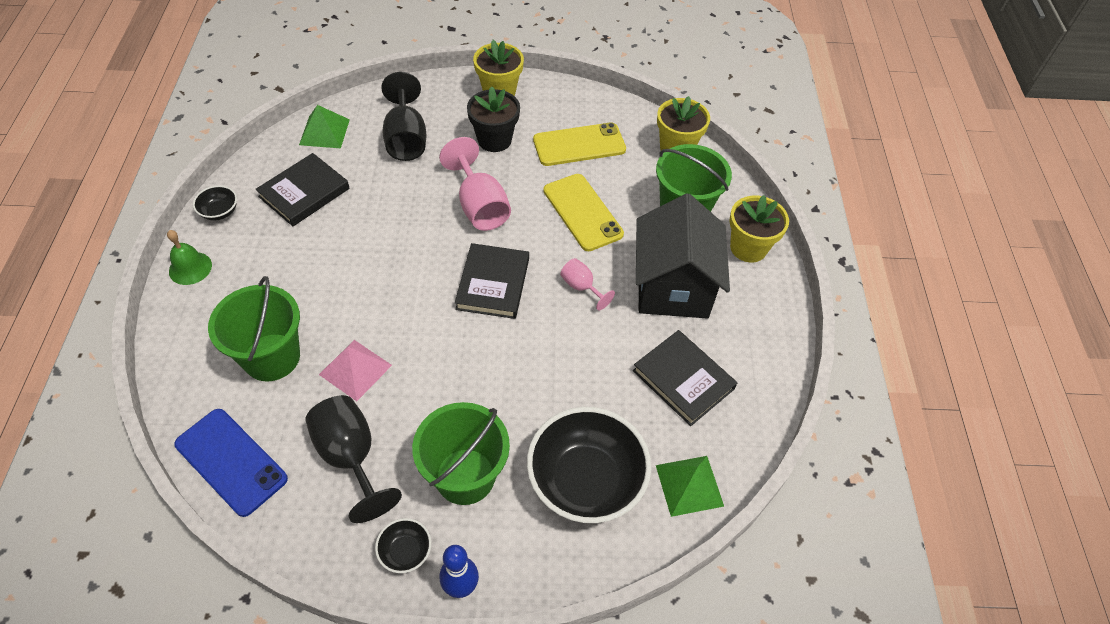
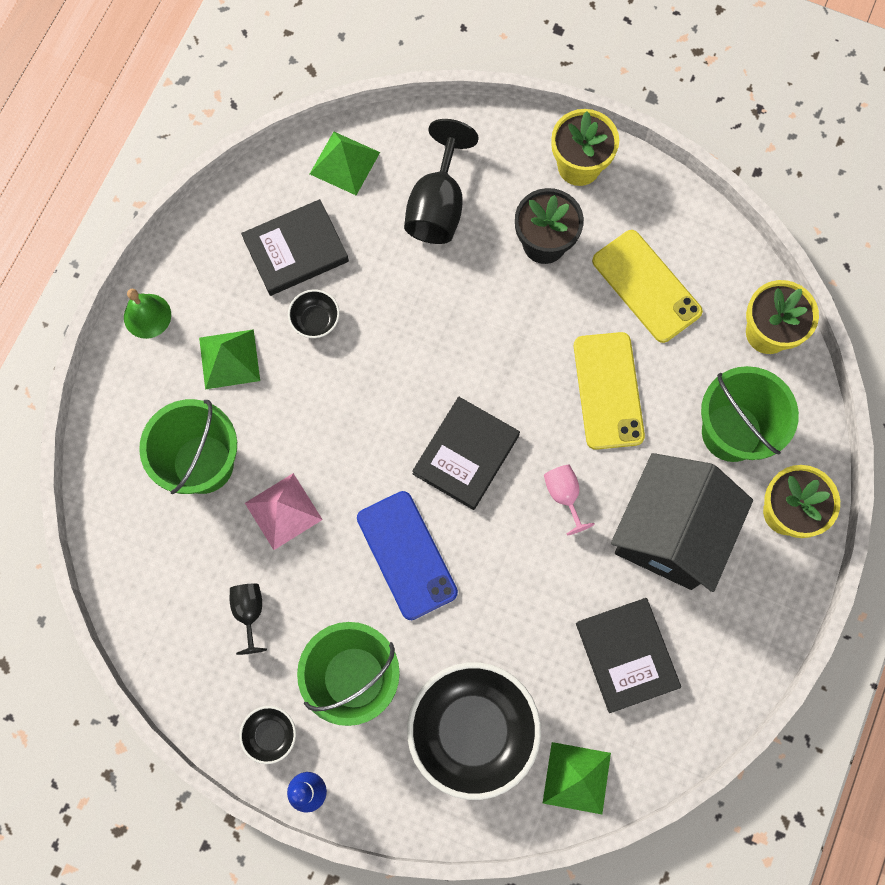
camera: 25 degrees right, 20 degrees up
blue phone [174,409,288,517] -> blue phone moved to [357,491,458,620]
black bowl [193,185,237,221] -> black bowl moved to [288,289,340,338]
black goblet [306,395,402,523] -> black goblet [230,584,267,655], size x0.54
pink goblet [439,137,511,231] -> none
yellow phone [533,122,626,166] -> yellow phone turned 45 degrees clockwise [592,230,703,343]
none -> green pyramid [199,329,260,389]

